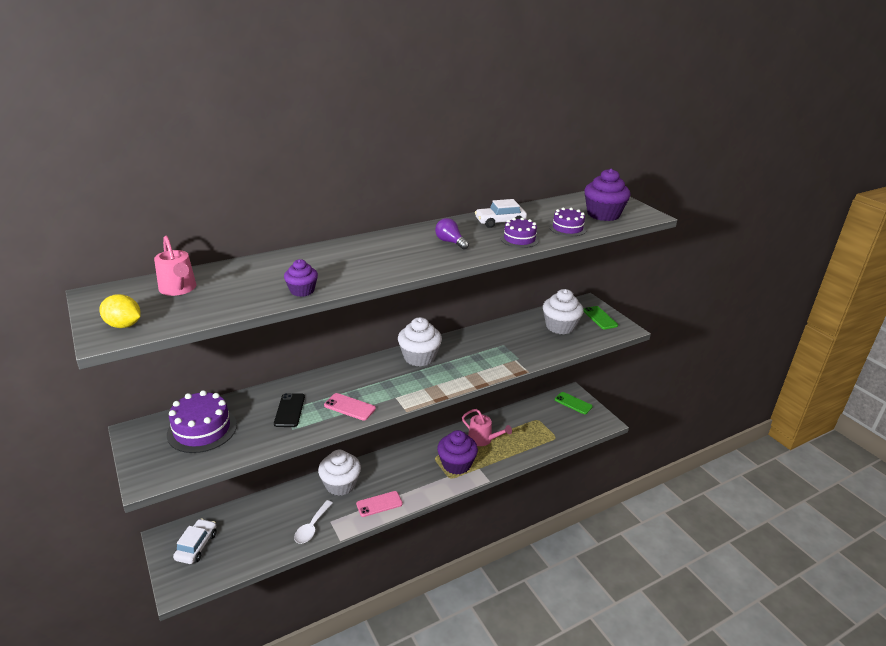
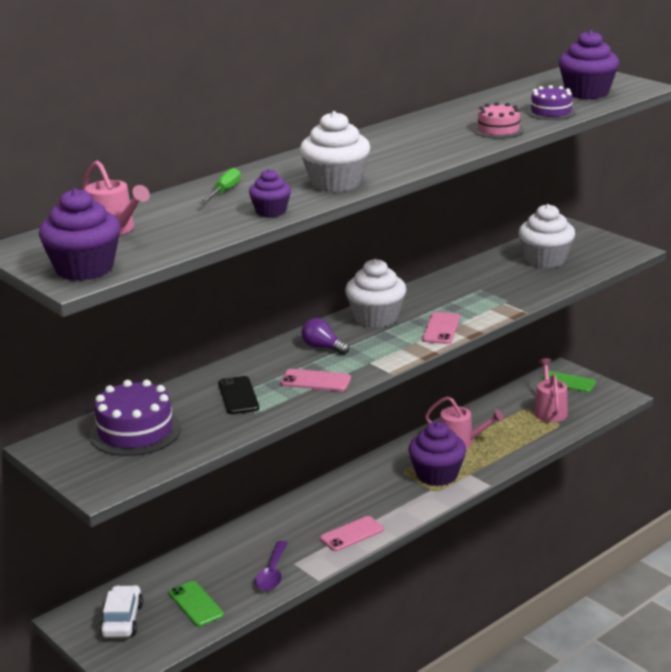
camera: 10 degrees left, 5 degrees down
yellow lemon [99,294,141,328] -> purple cupcake [39,188,120,281]
white spoon [294,500,333,544] -> purple spoon [255,541,288,591]
white cupcake [318,450,361,496] -> white cupcake moved to [300,111,370,192]
purple light bulb [435,218,469,249] -> purple light bulb moved to [302,318,349,355]
white car [475,199,527,228] -> none
purple cake [500,217,539,248] -> pink cake [473,102,524,139]
green phone [583,306,618,330] -> green phone moved to [169,581,224,627]
none -> green screwdriver [200,168,241,204]
none -> pink phone [422,312,460,344]
none -> pink watering can [534,358,568,422]

